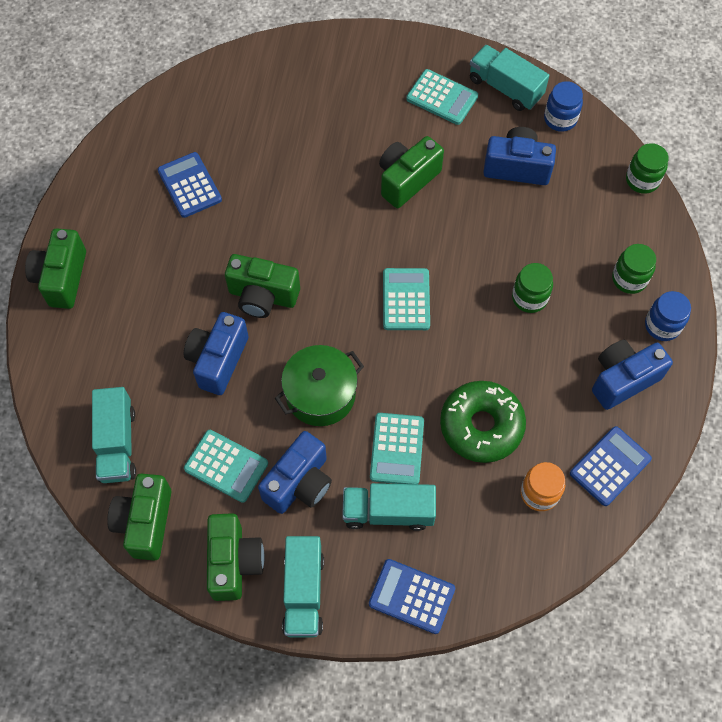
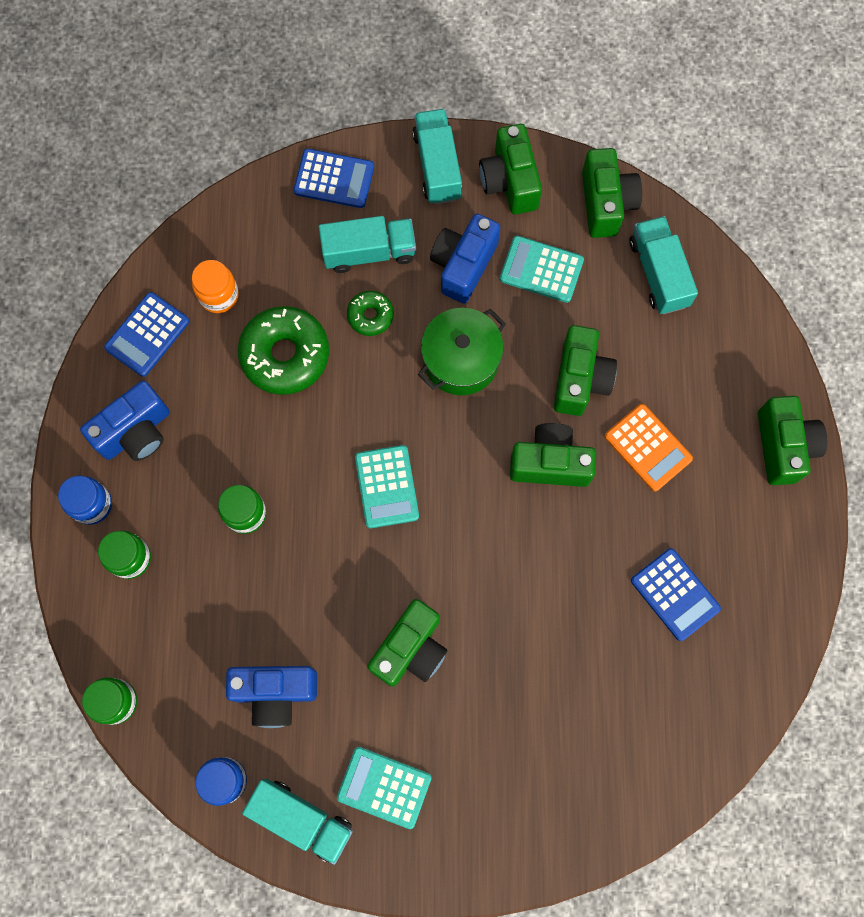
camera: 170 degrees right, 10 degrees up
blue camera [184,312,249,395] -> green camera [554,325,617,416]
turquoise calculator [370,413,424,484] -> green donut [347,291,394,336]
none -> orange calculator [604,404,693,491]

